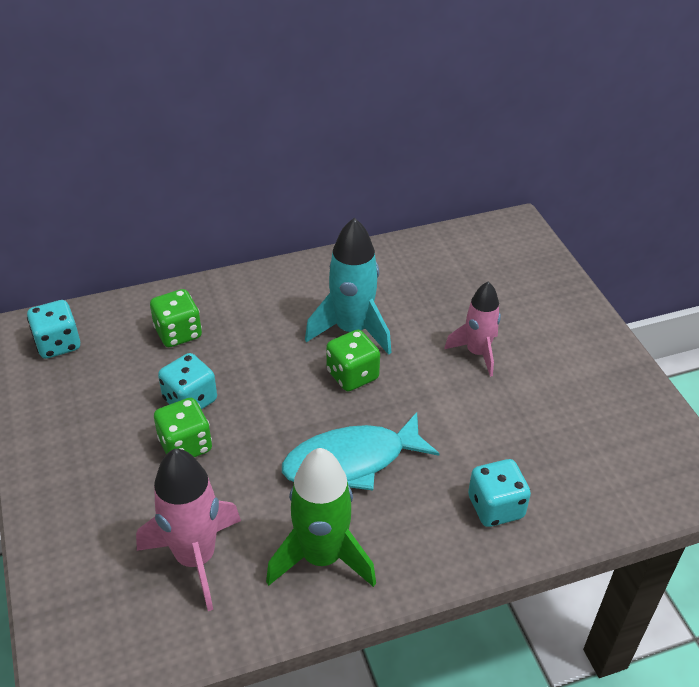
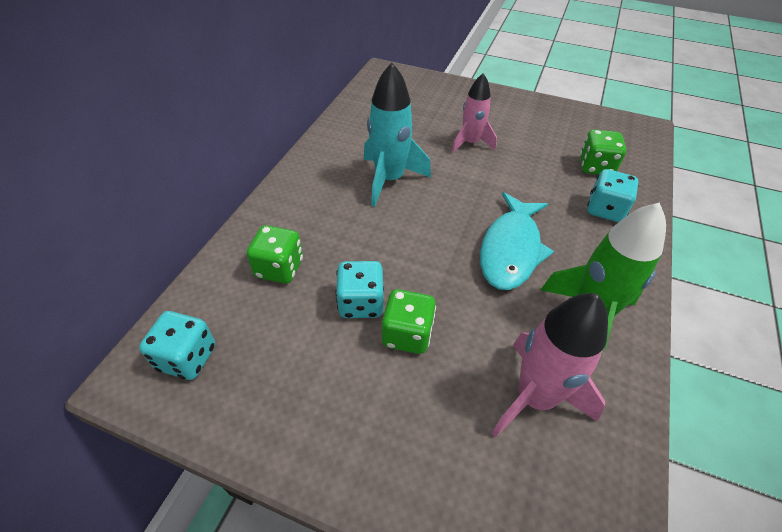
camera: 50 degrees left, 5 degrees up
green dice [326,330,380,391] -> green dice moved to [580,129,626,175]

